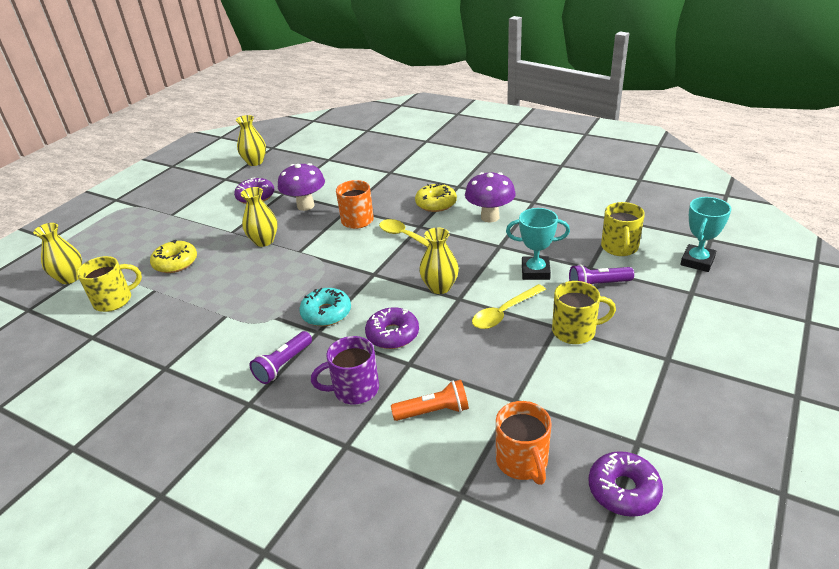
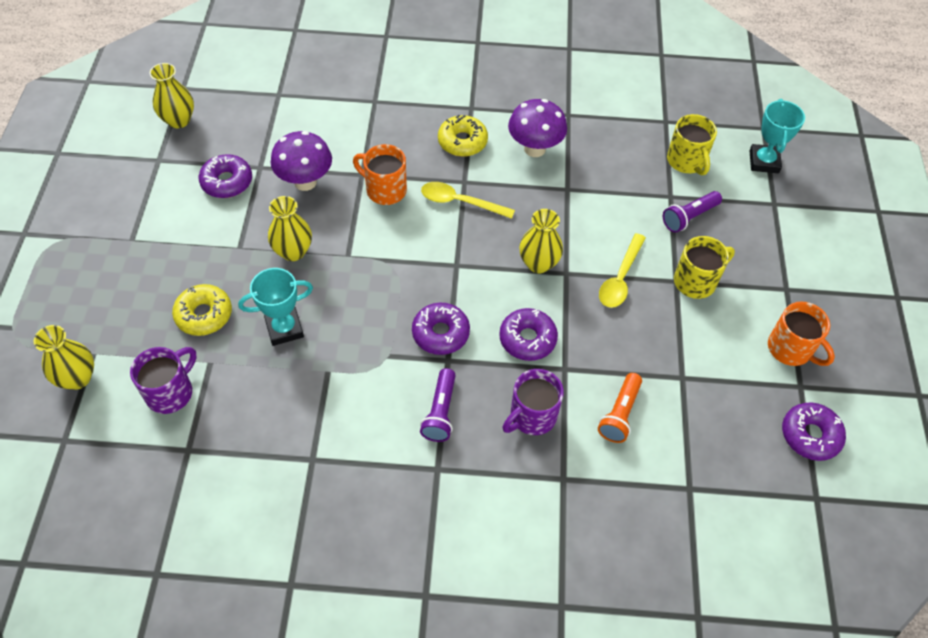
camera: 30 degrees left, 20 degrees up
yellow mug [77,256,142,312] -> purple mug [130,347,197,414]
turquoise donut [299,288,351,326] -> purple donut [412,303,470,355]
orange flashlight [391,380,469,421] -> orange flashlight turned 150 degrees clockwise [598,373,642,443]
orange mug [496,401,552,485] -> orange mug moved to [768,302,835,366]
turquoise trophy [506,208,570,280] -> turquoise trophy moved to [238,268,313,346]

